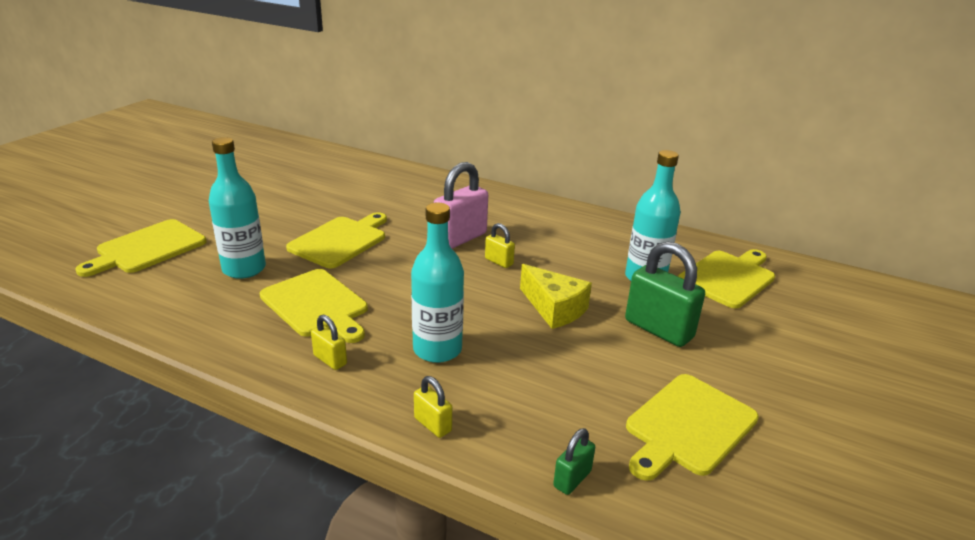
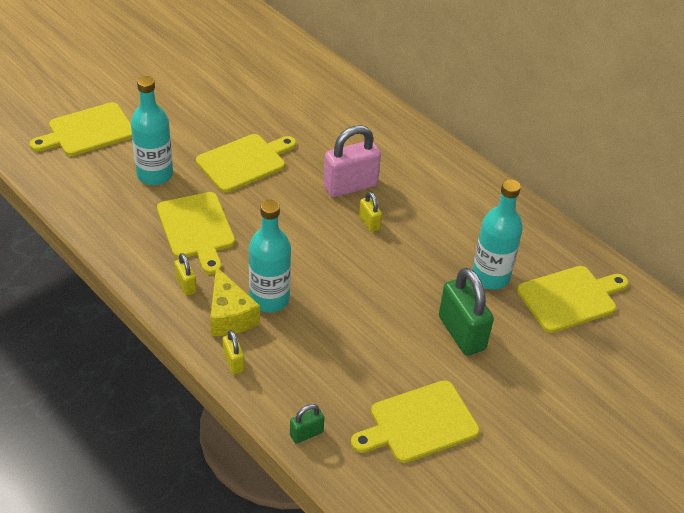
camera: 20 degrees right, 15 degrees up
yellow cheese [520,264,592,329] -> yellow cheese moved to [210,267,260,336]

